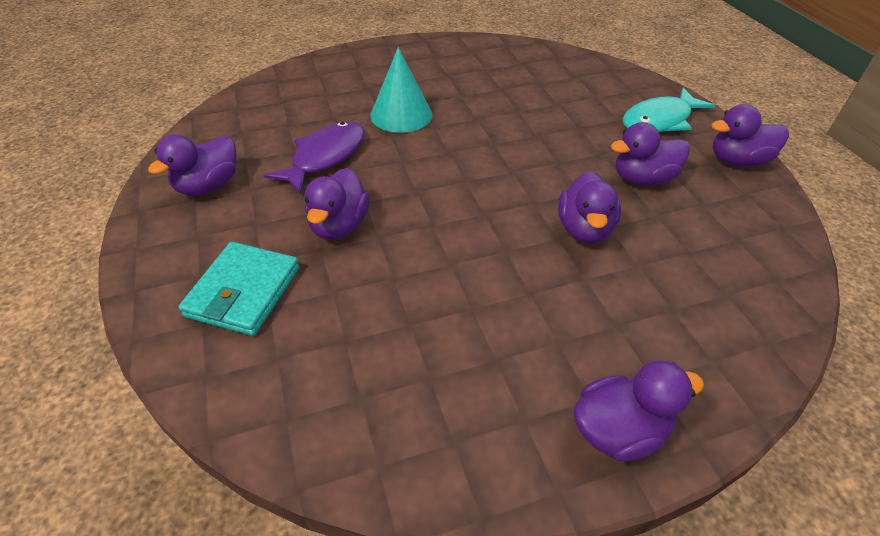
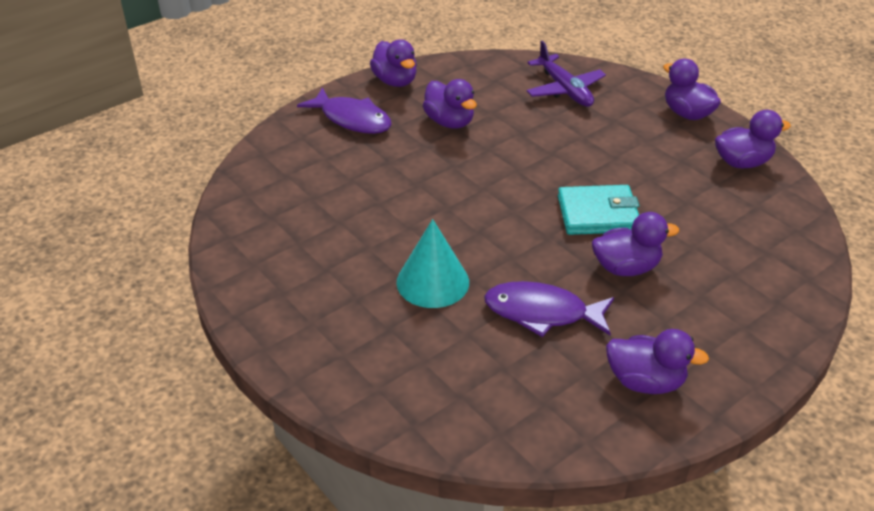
camera: 110 degrees left, 5 degrees down
turquoise wallet [178,242,300,336] -> turquoise wallet moved to [558,185,640,235]
purple duck [558,171,621,243] -> purple duck moved to [715,110,791,168]
turquoise fish [623,88,716,132] -> purple fish [297,87,392,134]
none -> purple plane [527,41,606,107]

